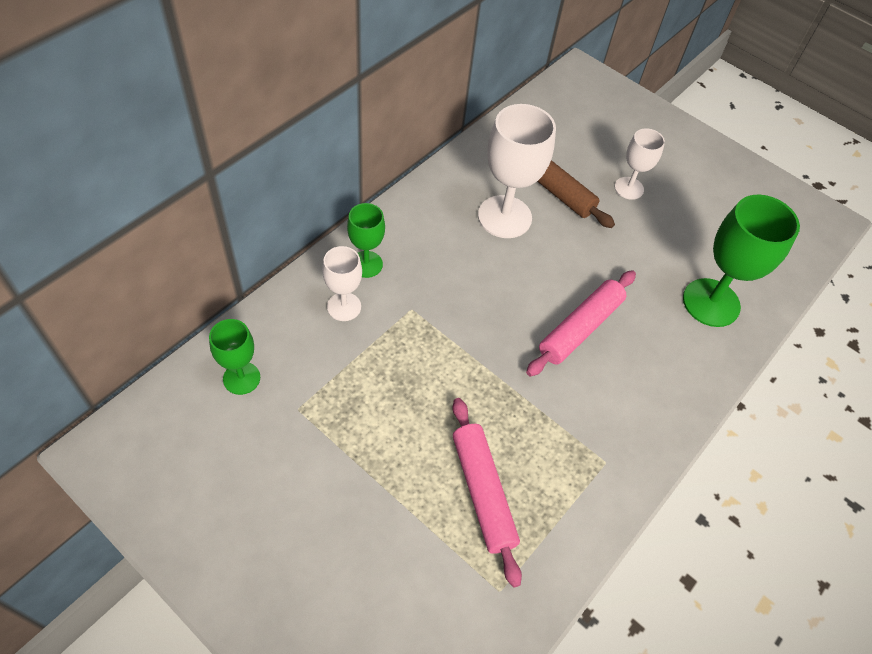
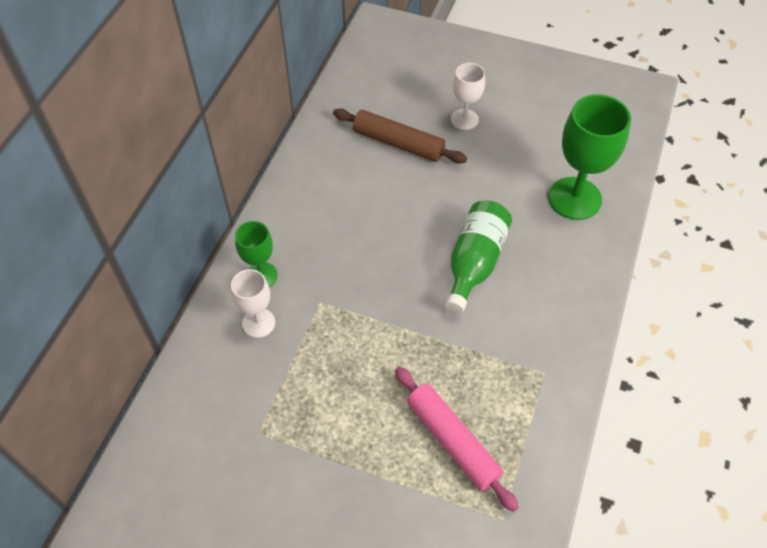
camera: 15 degrees left, 0 degrees up
green goblet [209,319,260,395] -> none
white goblet [478,104,556,238] -> none
pink rolling pin [526,270,636,377] -> green bottle [445,200,512,314]

